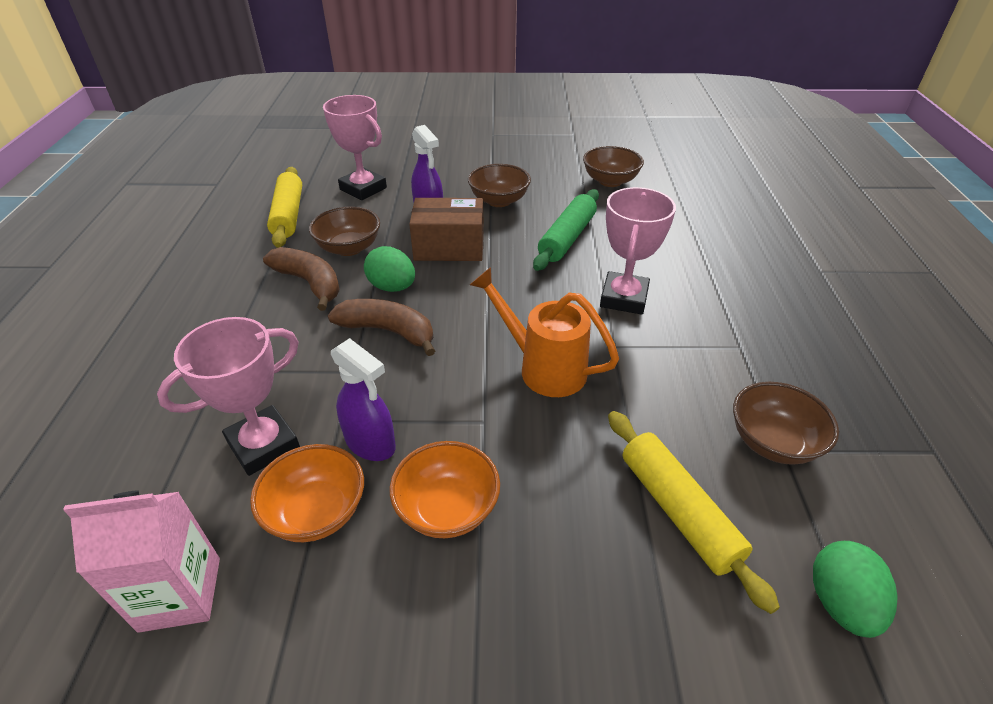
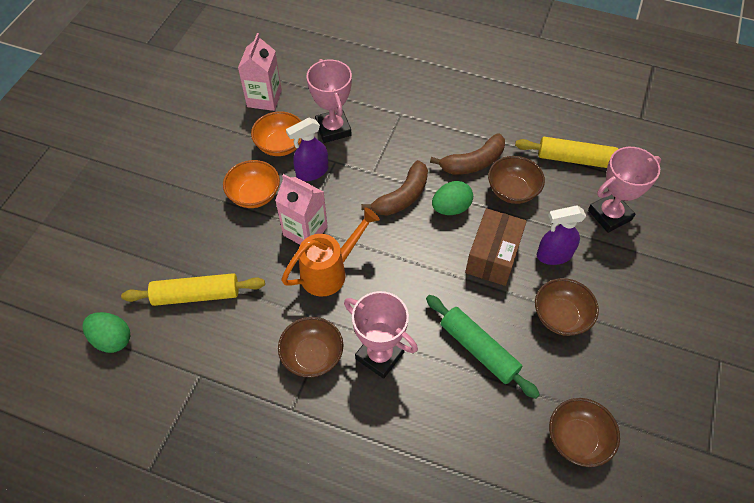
camera: 110 degrees right, 15 degrees up
brown bowl [733,382,839,465] -> brown bowl moved to [278,317,343,377]
none -> pink carton [275,174,328,245]

